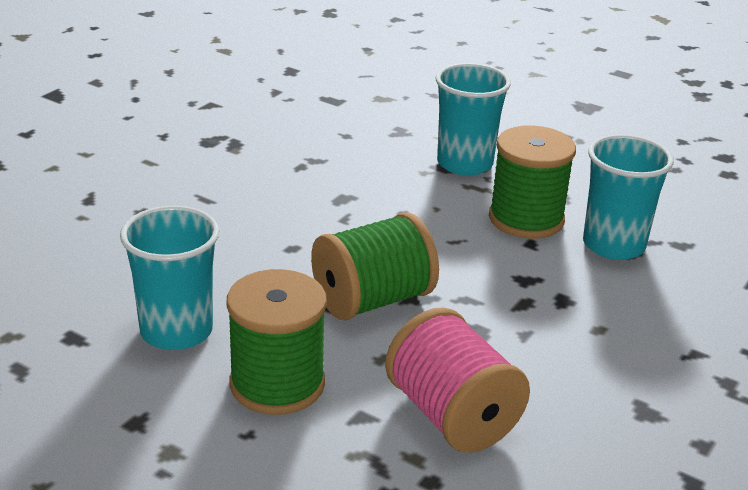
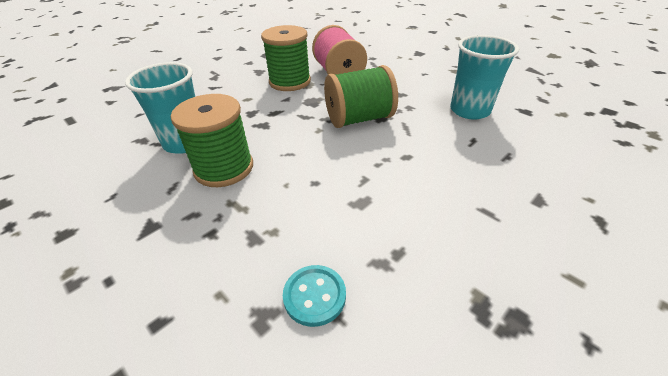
camera: 165 degrees left, 10 degrees up
green spool [227,269,327,415] -> green spool moved to [261,25,311,91]
turquoise cup [435,63,511,176] -> none
none -> turquoise button [283,265,346,327]

